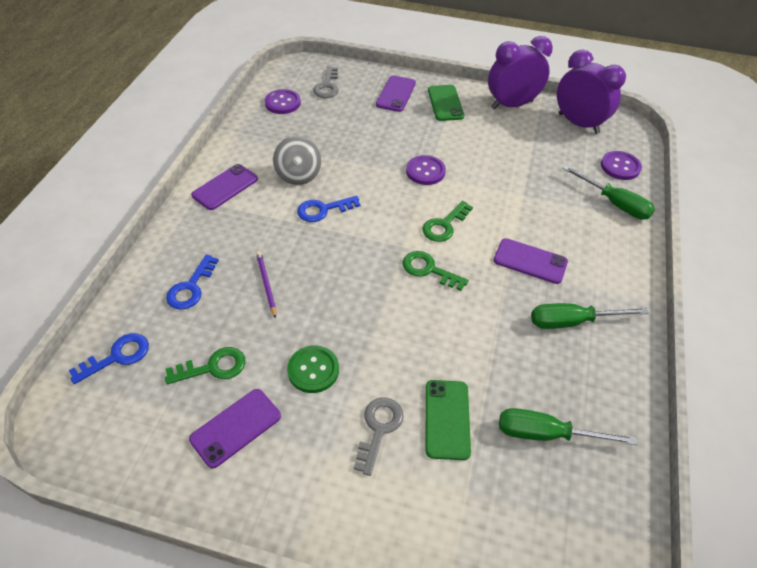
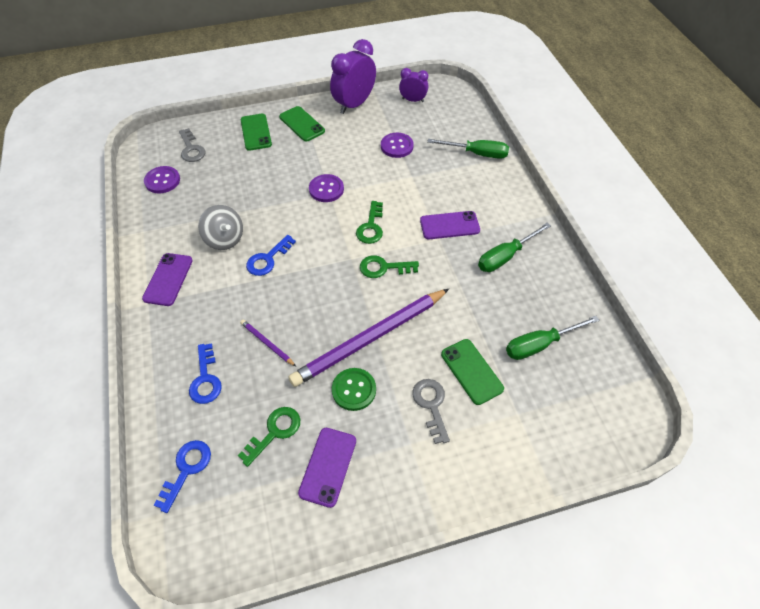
camera: 30 degrees left, 5 degrees up
purple phone [376,75,416,112] -> green phone [241,114,272,151]
purple clock [557,50,626,134] -> purple clock [399,68,428,102], size x0.56
purple button [601,151,642,180] -> purple button moved to [381,133,414,158]
none -> purple pencil [288,289,449,387]

